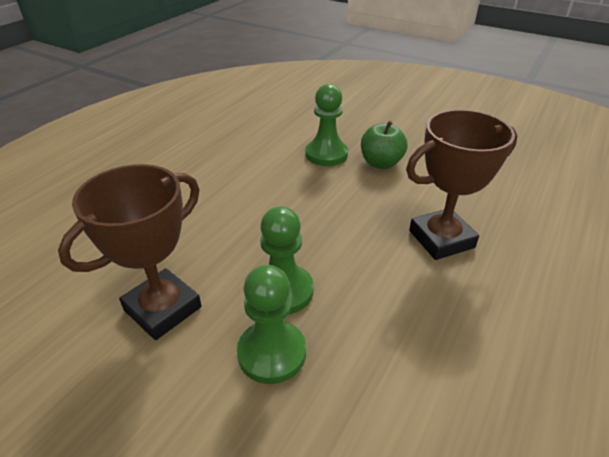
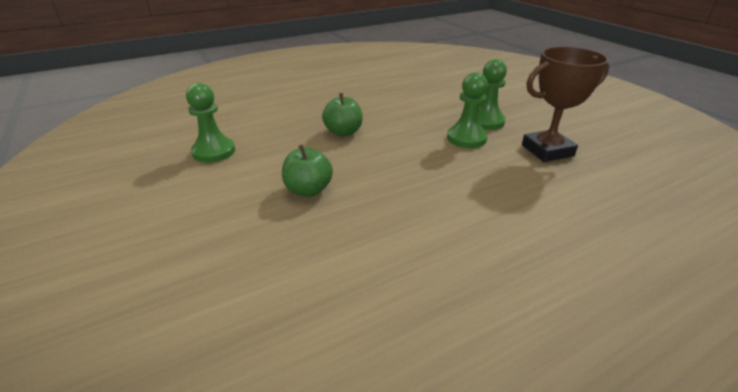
camera: 150 degrees left, 5 degrees down
green pawn [306,84,348,166] -> green pawn moved to [186,83,235,163]
brown trophy [406,109,517,260] -> green apple [322,93,363,137]

